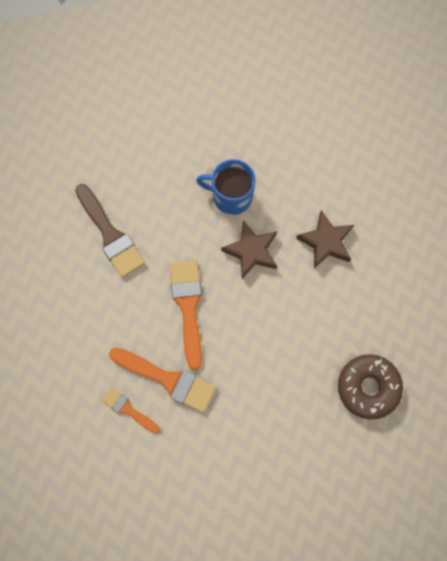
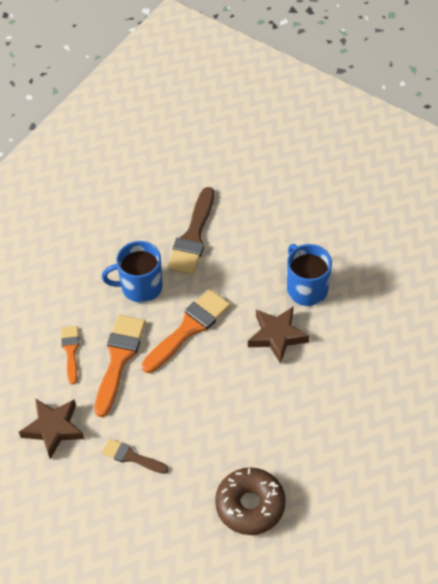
camera: 50 degrees right, 20 degrees down
orange brush [109,348,216,413] -> orange brush turned 150 degrees counterclockwise [94,315,146,417]
brown star [296,210,354,268] -> brown star moved to [19,399,84,459]
none -> blue mug [102,241,163,303]
none -> brown brush [102,438,169,474]

